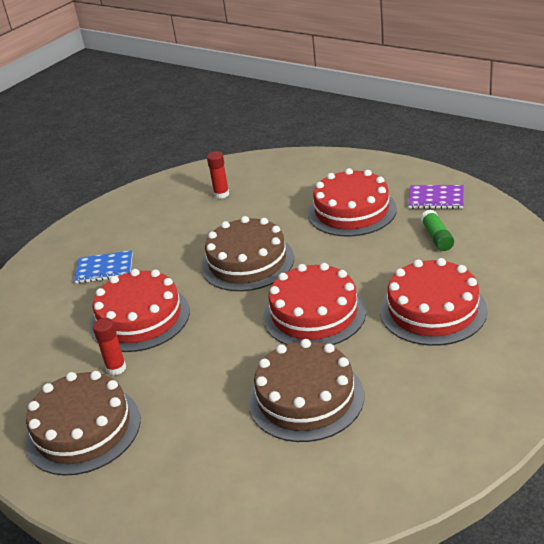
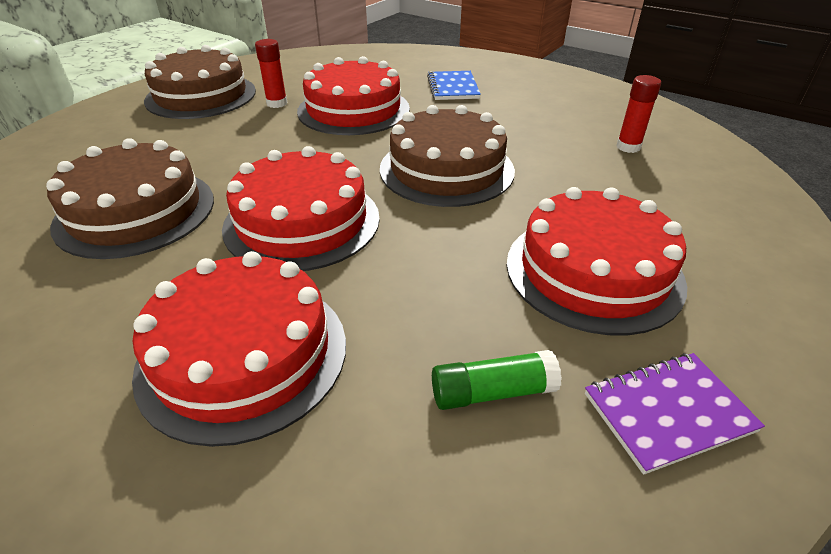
camera: 85 degrees right, 5 degrees up
purple notebook [408,185,464,209] -> purple notebook turned 60 degrees clockwise [585,353,765,475]

